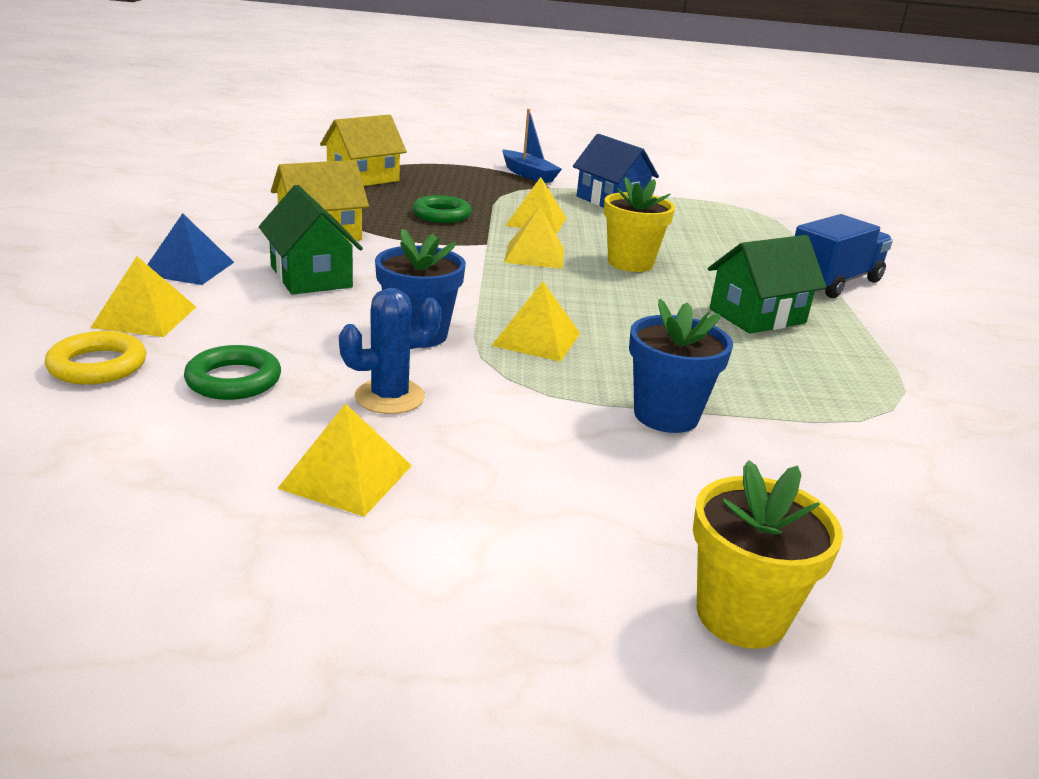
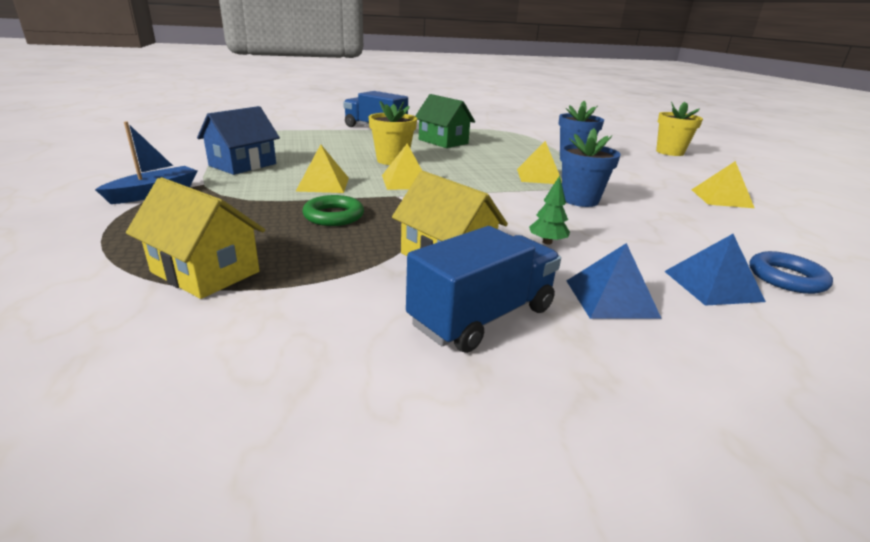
camera: 105 degrees left, 0 degrees up
yellow ring [45,331,147,385] -> blue ring [749,251,833,294]
yellow pyramid [90,256,196,337] -> blue pyramid [664,234,766,306]
green ring [184,345,281,400] -> none
green house [259,185,363,295] -> green tree [529,176,570,245]
blue cactus [339,288,441,414] -> none
none -> blue truck [406,226,561,353]

